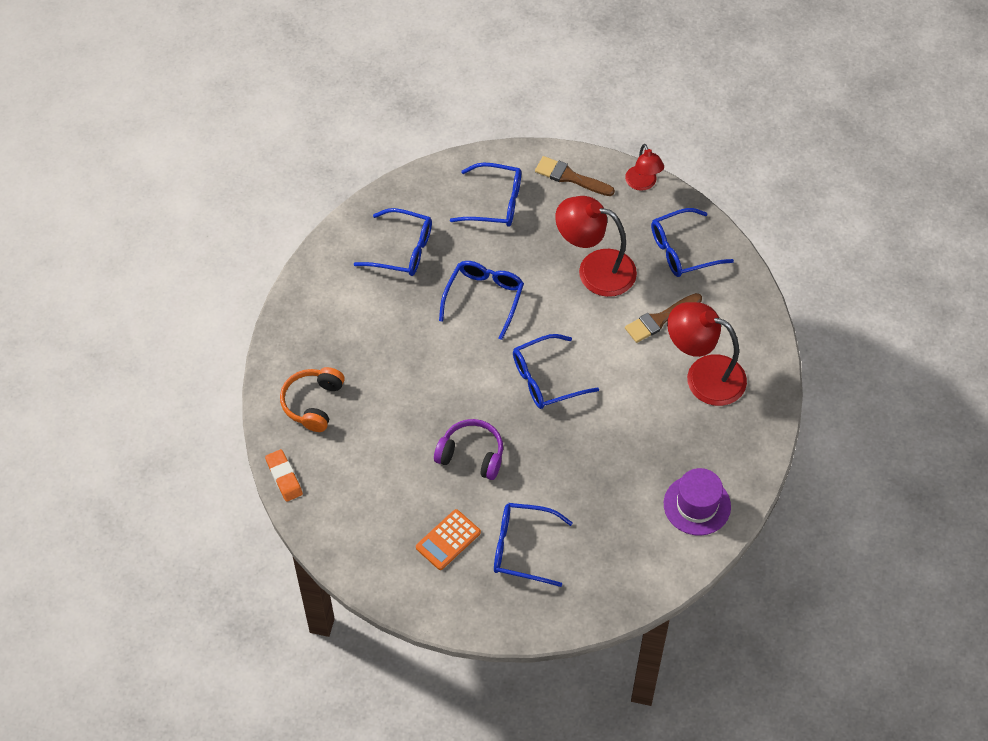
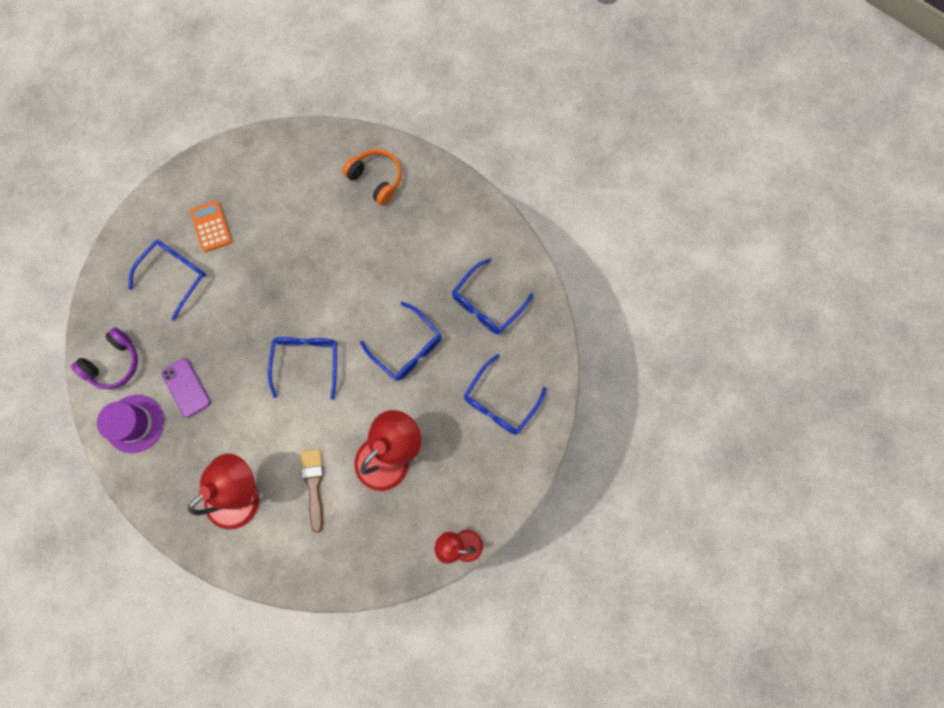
camera: 115 degrees right, 20 degrees up
orange eraser [265,449,303,502] -> none
purple headphones [434,419,503,480] -> purple headphones moved to [71,328,138,389]
brown brush [535,156,615,196] -> none
blue glasses [651,208,734,277] -> none
none -> purple phone [161,358,211,418]

